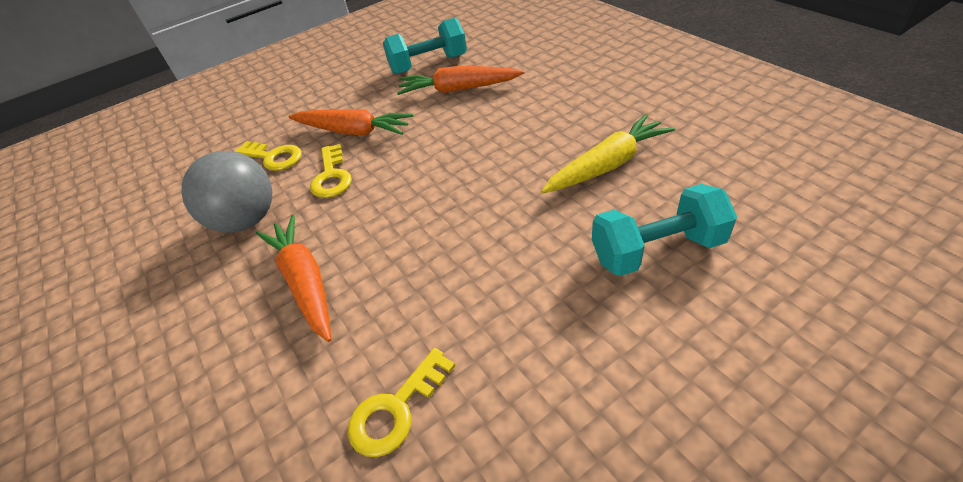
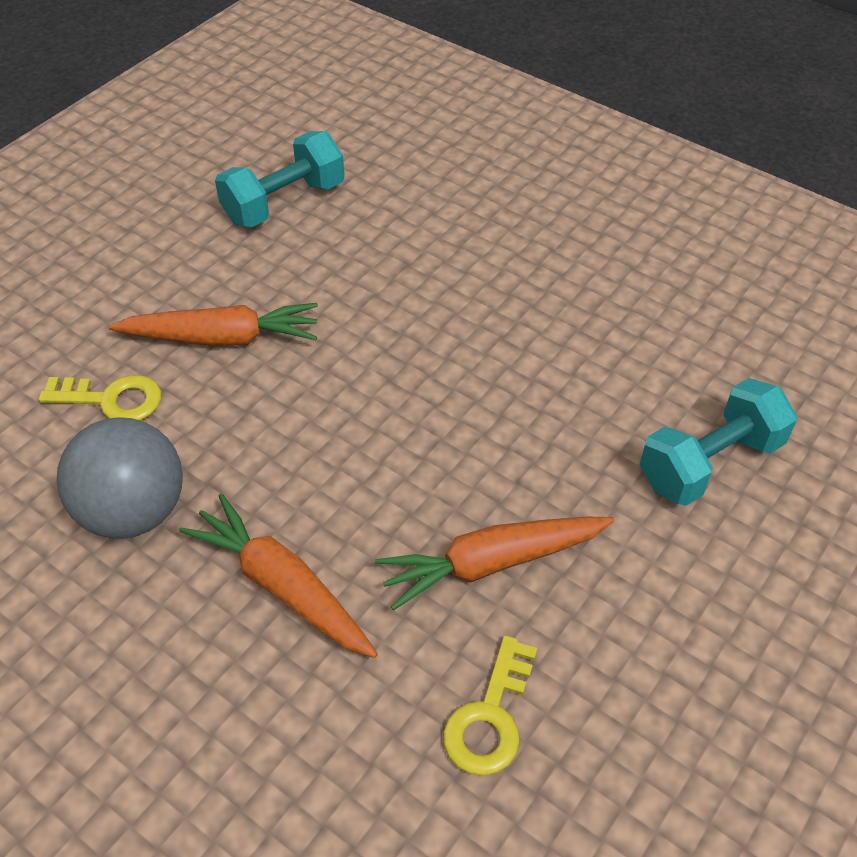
camera: 25 degrees left, 5 degrees up
yellow key [310,144,352,198] -> none
orange carrot [397,66,524,95] -> orange carrot moved to [375,517,614,611]
yellow carrot [541,114,675,193] -> none

